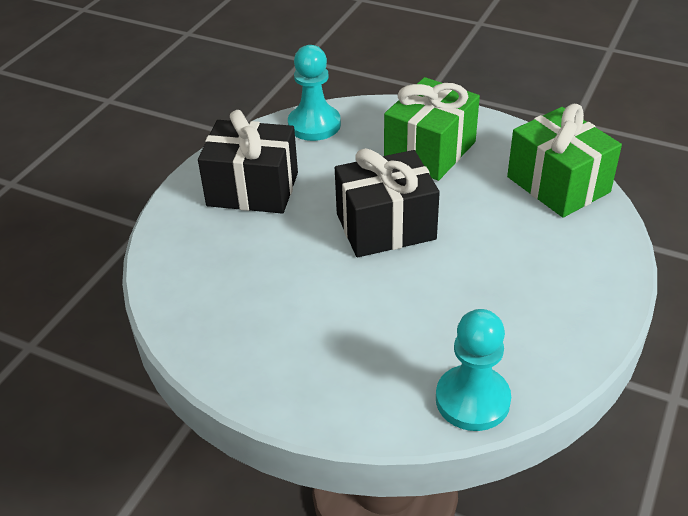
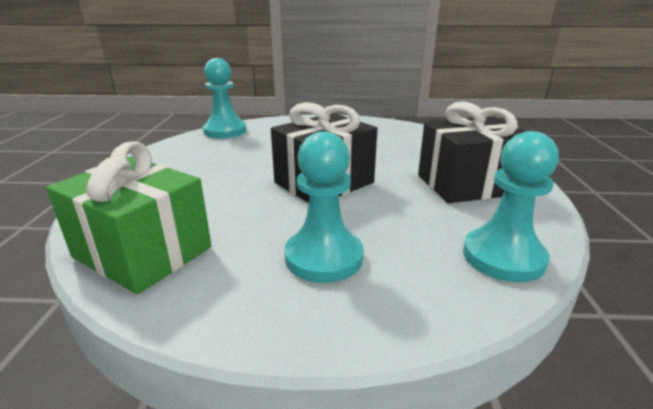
camera: 155 degrees right, 15 degrees down
green gift [384,77,480,181] -> turquoise pawn [284,131,364,283]

